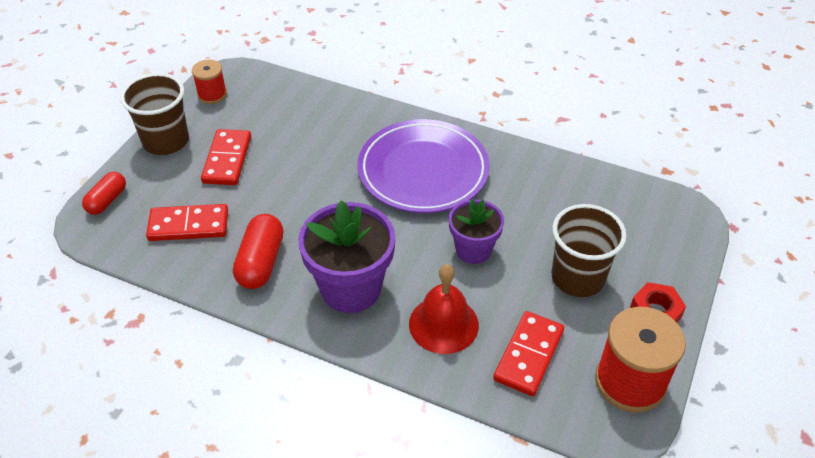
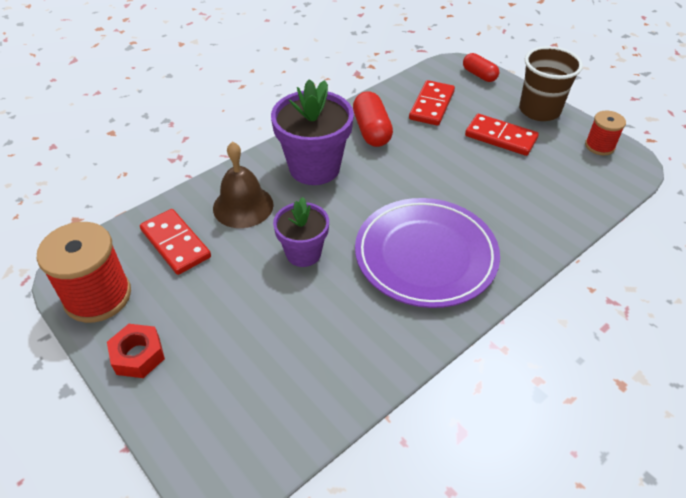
camera: 115 degrees right, 0 degrees up
red capsule [233,214,284,289] -> red capsule turned 45 degrees clockwise [353,91,393,147]
red bell [409,264,479,354] -> brown bell [213,142,273,228]
brown cup [552,204,627,297] -> none

